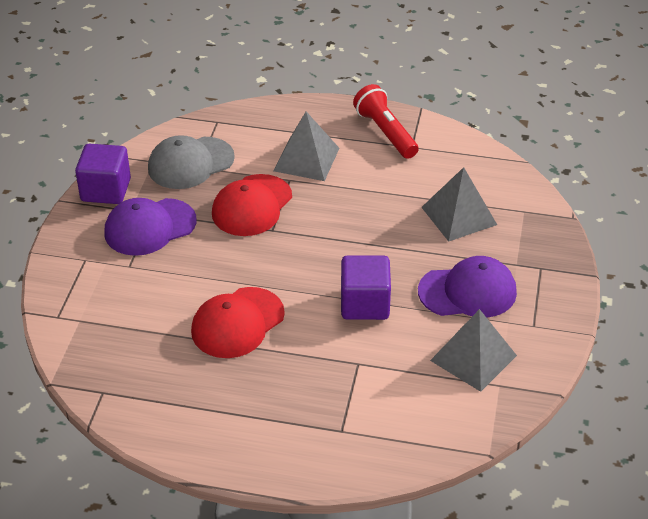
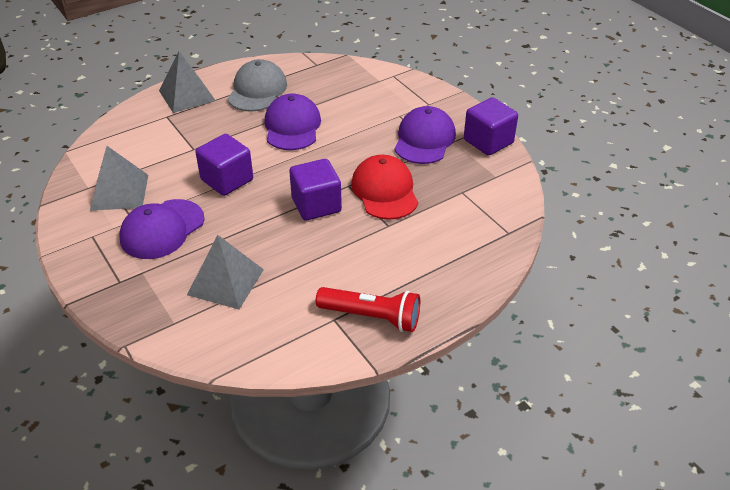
camera: 135 degrees right, 0 degrees up
grey cap [148,135,235,189] -> grey cap moved to [227,59,287,112]
red cap [191,287,285,358] -> purple cap [264,93,321,150]
grey pyramid [274,112,339,181] -> grey pyramid moved to [159,51,216,113]
none -> purple cube [289,159,342,221]

